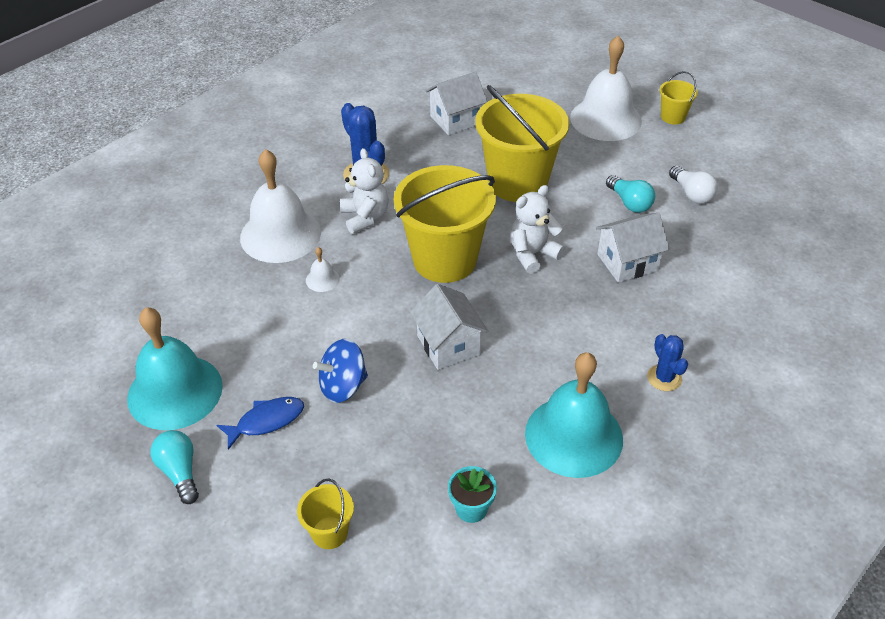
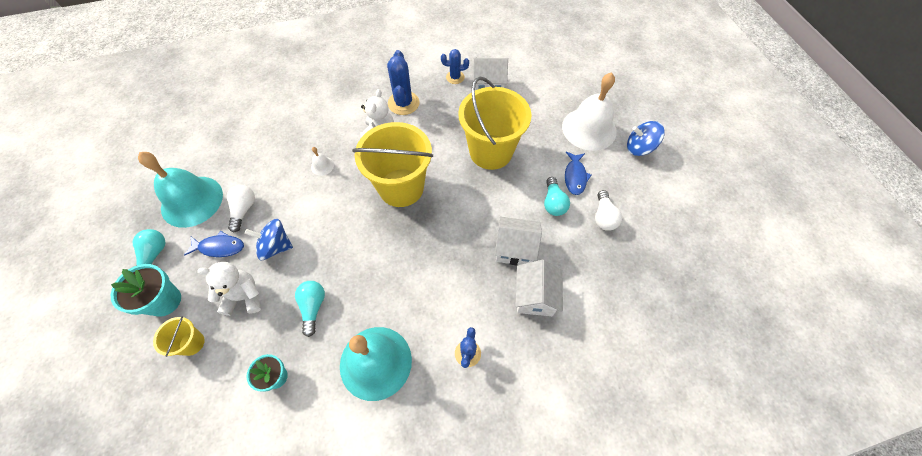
camera: 30 degrees right, 15 degrees up
white bell [240,149,321,263] -> none
white house [410,284,488,370] -> white house moved to [515,260,563,316]
white teddy bear [510,185,565,274] -> white teddy bear moved to [197,262,261,316]
yellow bucket [659,71,698,125] -> blue spinning top [627,121,665,156]
none -> turquoise flower pot [111,264,181,317]
none -> white light bulb [227,185,255,232]
none -> turquoise light bulb [295,281,325,337]
none -> blue cactus [441,49,469,84]
none -> blue fish [565,152,592,195]

